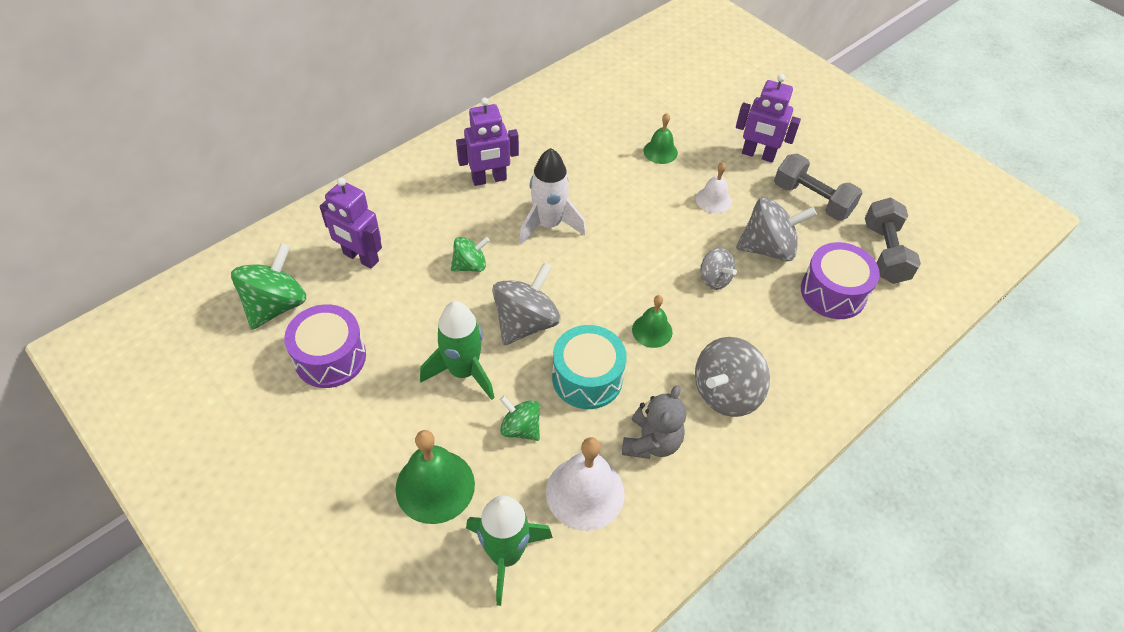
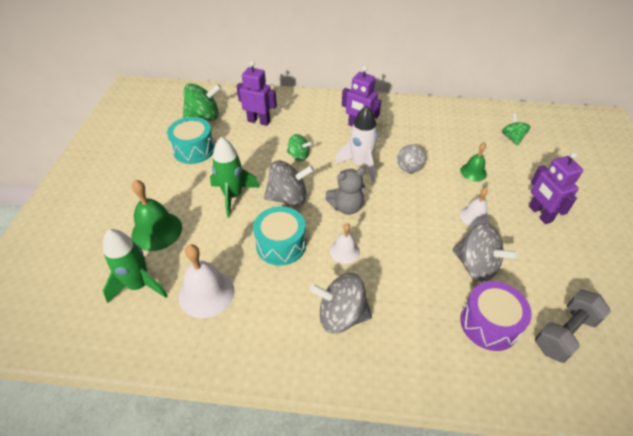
camera: 50 degrees right, 5 degrees down
purple drum [284,304,366,388] -> turquoise drum [167,117,215,164]
purple robot [320,177,382,269] -> purple robot turned 120 degrees clockwise [236,61,277,126]
green spinning top [500,396,540,441] -> green spinning top moved to [502,114,530,146]
grey teddy bear [622,385,686,459] -> grey teddy bear moved to [325,168,366,215]
green bell [632,295,673,348] -> white bell [330,223,360,264]
grey spinning top [700,248,737,290] -> grey spinning top moved to [397,145,426,173]
grey dumbbell [774,154,862,221] -> none

